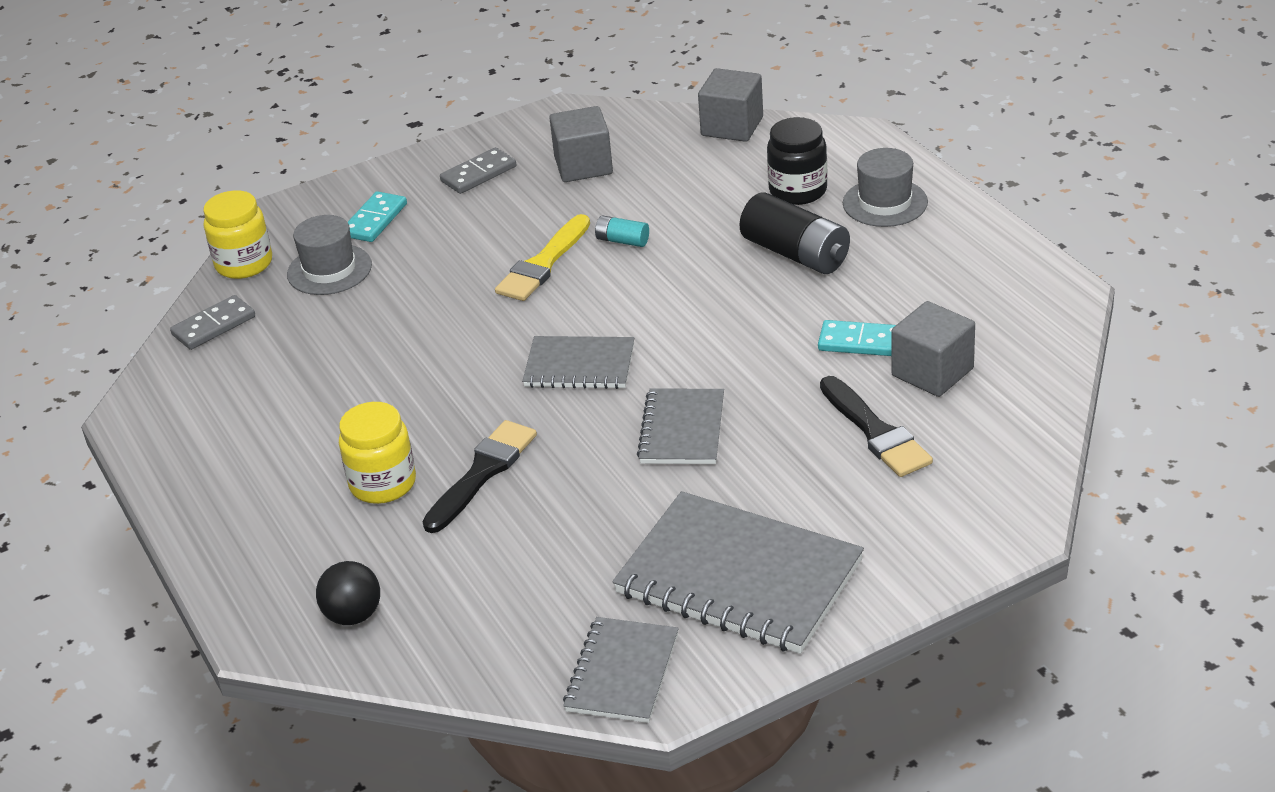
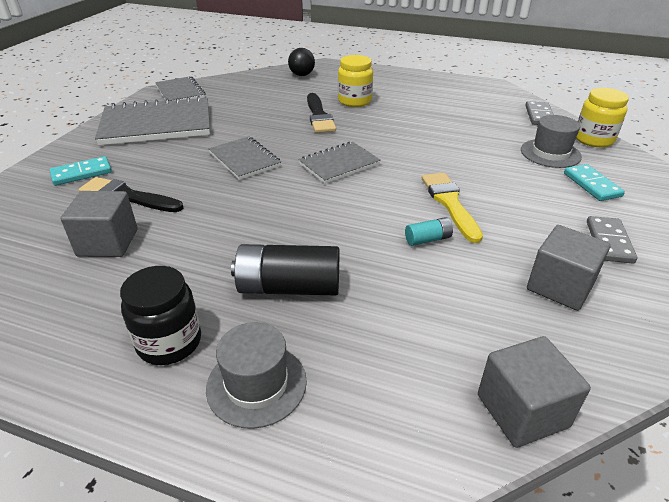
camera: 135 degrees right, 0 degrees up
black jar [767,117,828,205] -> black jar moved to [120,266,201,365]
turquoise domino [818,320,896,356] -> turquoise domino moved to [50,156,112,186]

